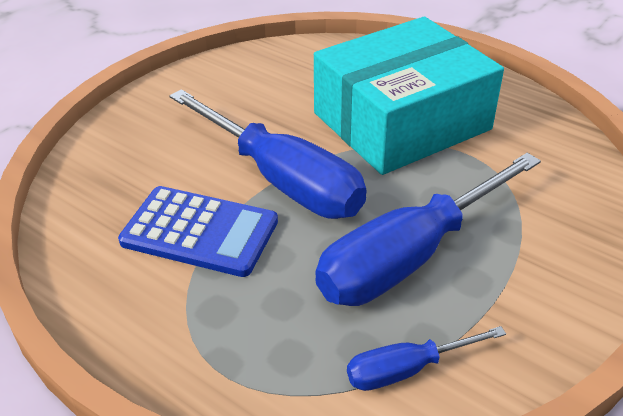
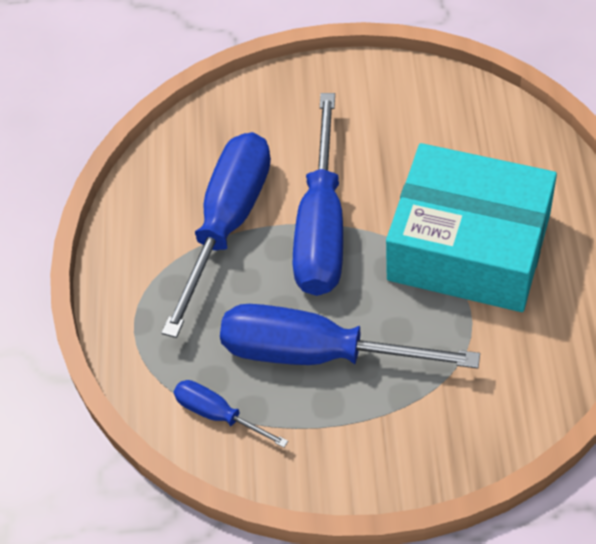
camera: 55 degrees right, 15 degrees up
blue calculator [118,186,278,277] -> blue screwdriver [162,132,271,338]

